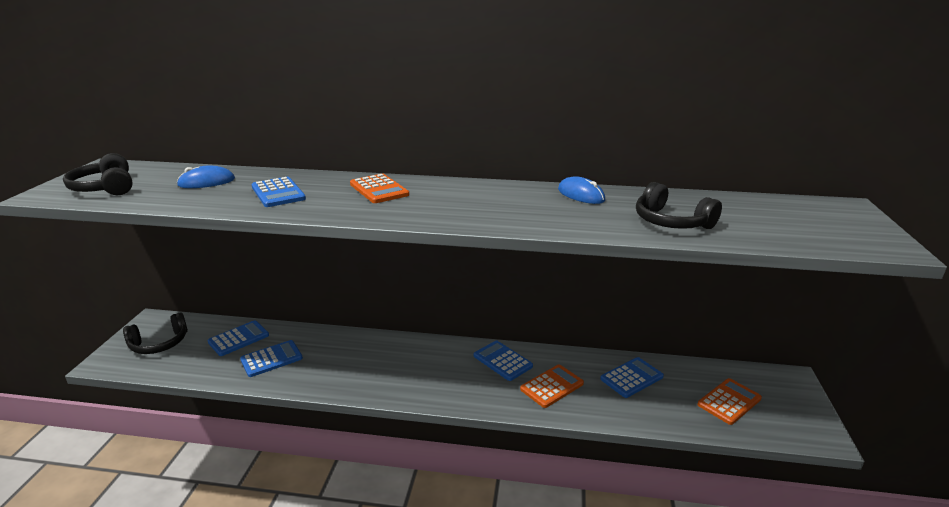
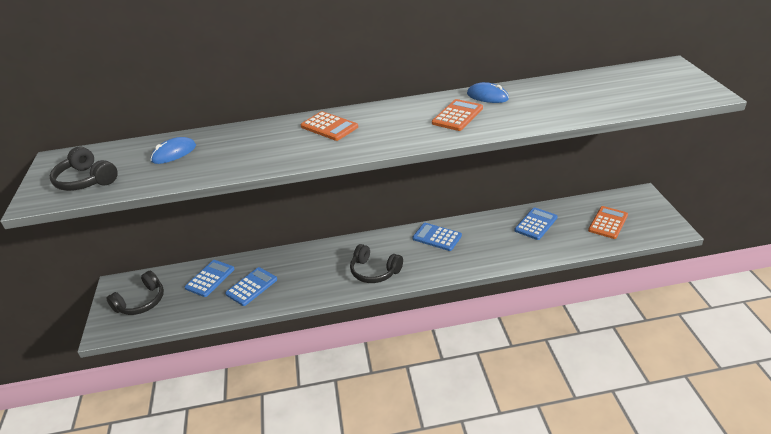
camera: 15 degrees left, 10 degrees up
blue calculator [251,177,306,207] -> none
orange calculator [520,364,584,408] -> orange calculator moved to [432,99,483,131]
black headphones [636,182,722,229] -> black headphones moved to [350,244,403,283]

